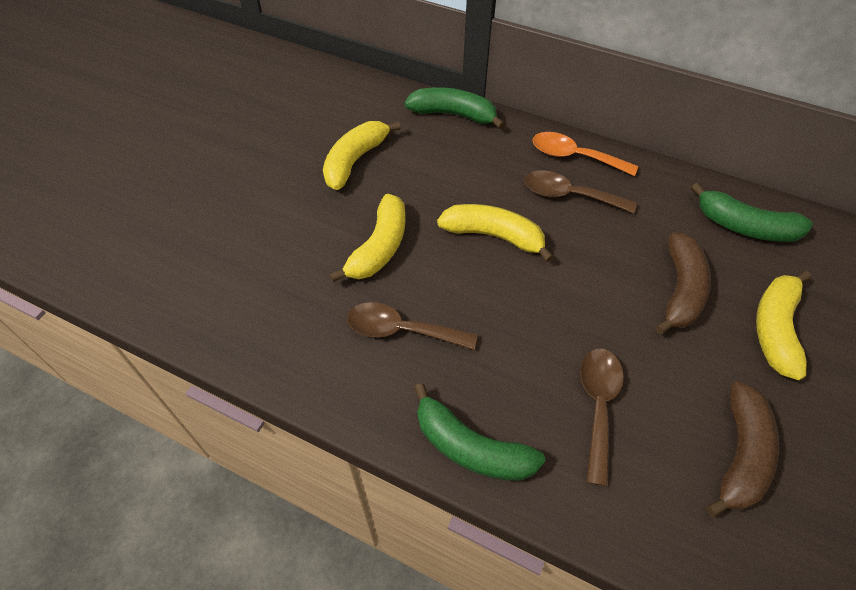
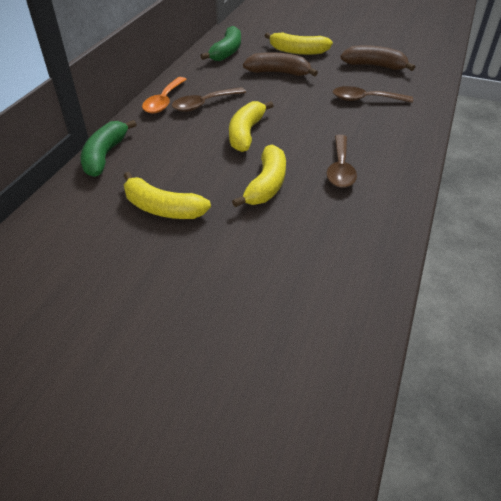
camera: 95 degrees left, 10 degrees down
yellow banana [329,194,406,282] -> yellow banana turned 90 degrees clockwise [232,144,286,207]
green banana [414,383,546,481] -> none
brown spoon [524,170,637,213] -> brown spoon turned 45 degrees clockwise [172,87,246,112]

